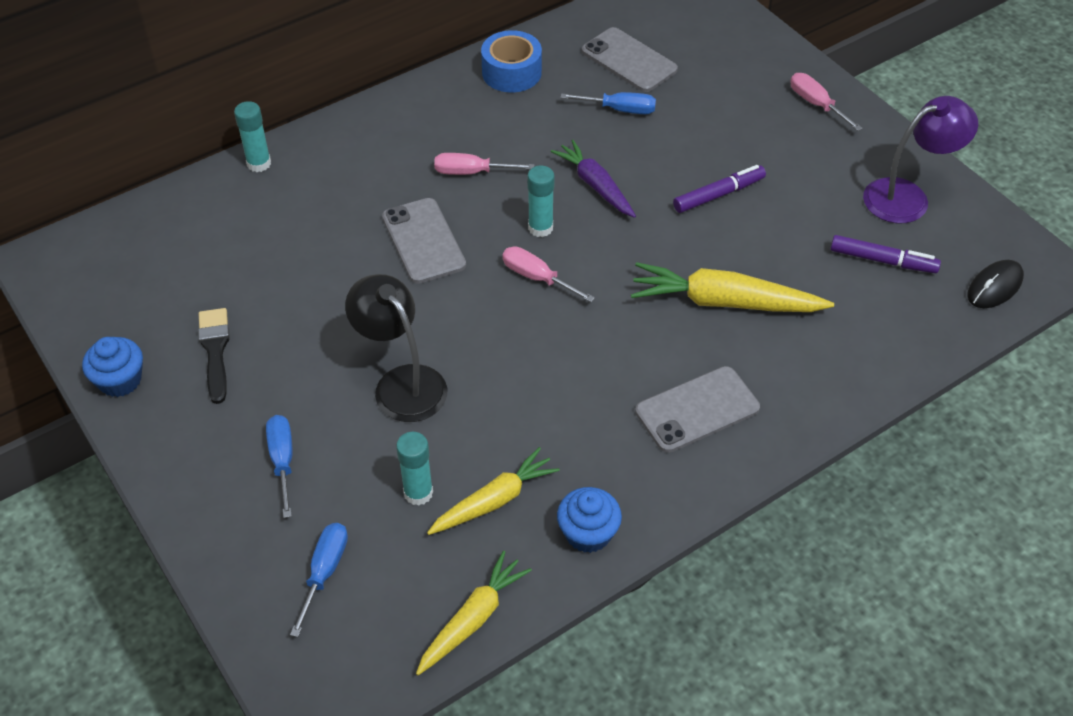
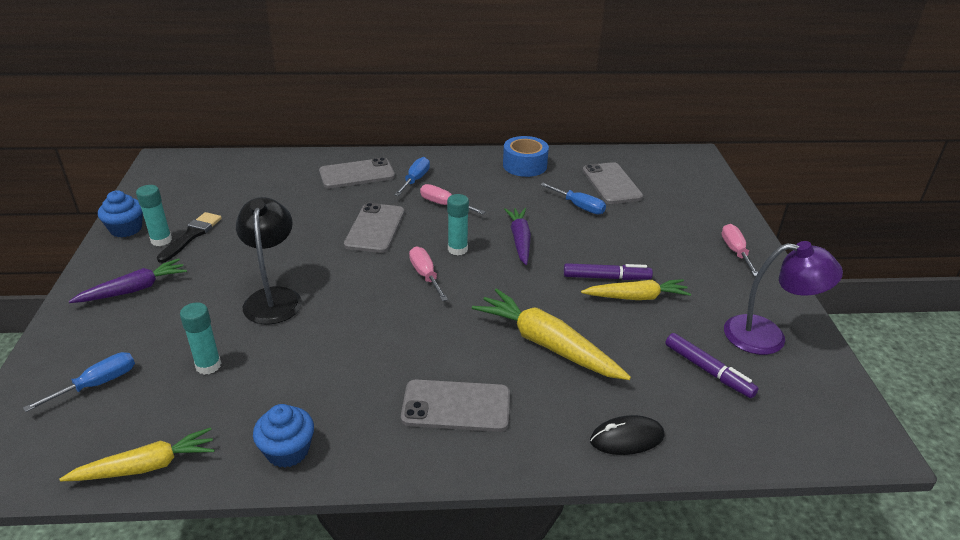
camera: 30 degrees right, 15 degrees down
turquoise glue stick [234,101,271,172] -> turquoise glue stick moved to [136,185,172,246]
blue screwdriver [266,415,292,518] -> blue screwdriver moved to [394,157,430,196]
yellow carrot [427,447,560,535] -> yellow carrot moved to [581,279,691,300]
black mouse [967,260,1024,308] -> black mouse moved to [590,415,665,455]
none -> purple carrot [69,258,187,303]
none -> grey phone [319,157,395,188]

